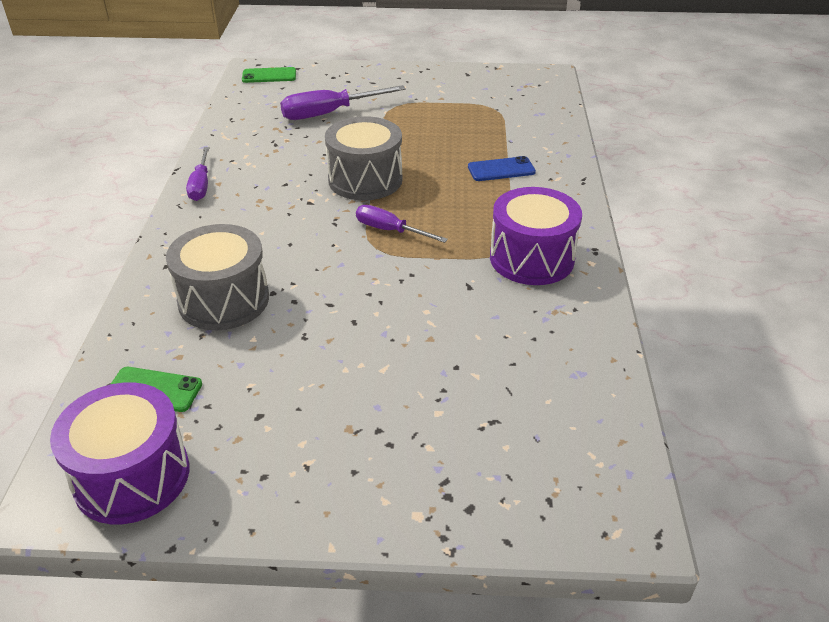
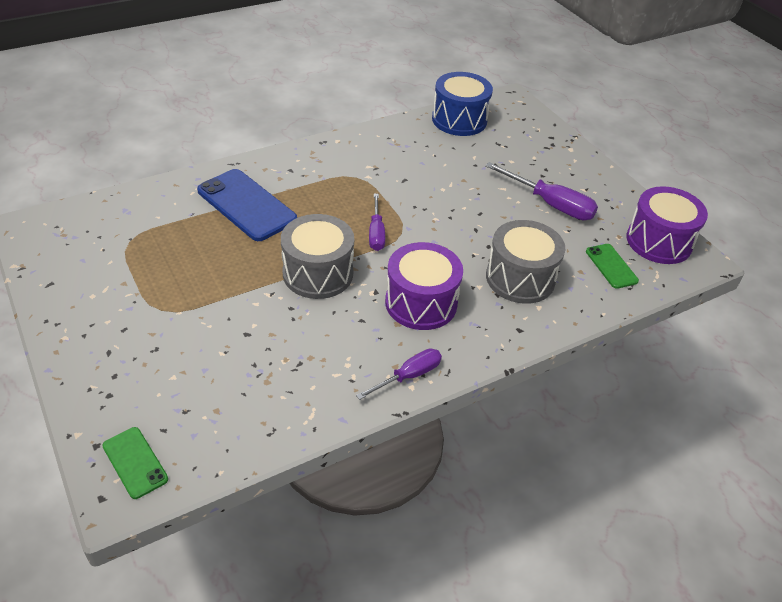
camera: 125 degrees left, 5 degrees up
purple screwdriver [280,85,406,120] -> purple screwdriver moved to [485,162,598,220]
blue phone [468,156,536,181] -> blue phone [197,169,297,241], size x1.87
purple drum [490,187,582,285] -> purple drum moved to [385,242,463,330]
none -> blue drum [432,72,493,136]

